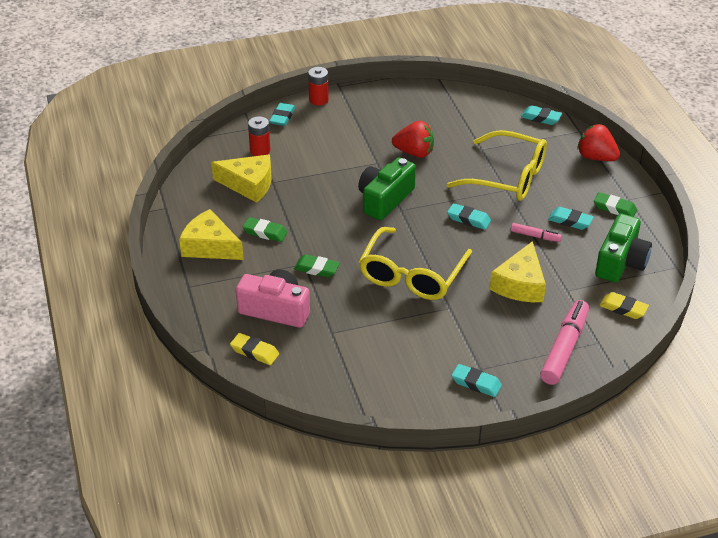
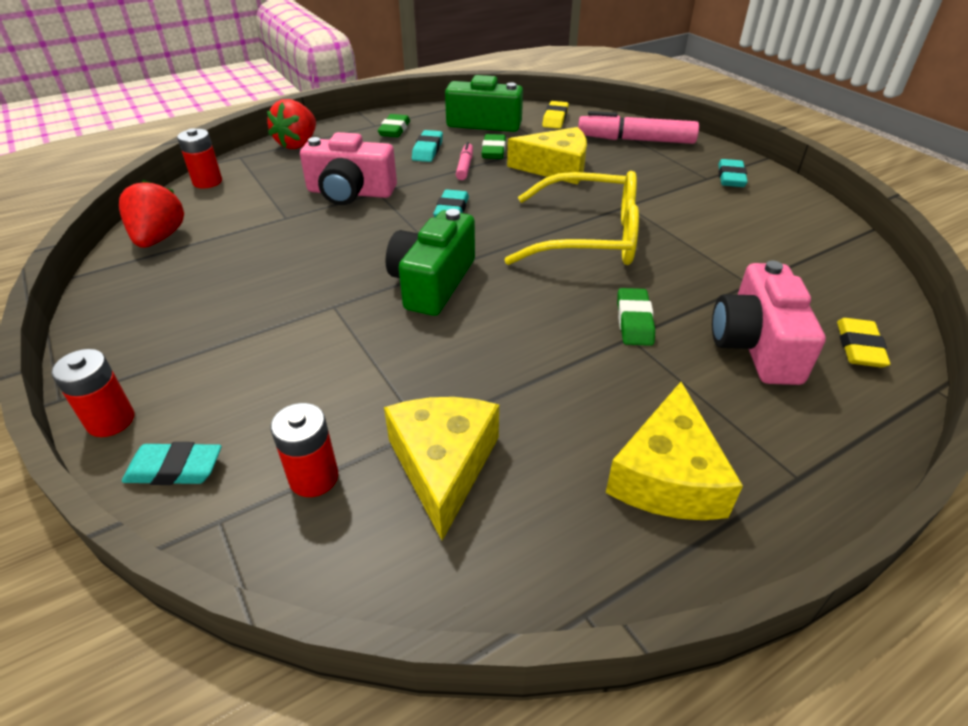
camera: 105 degrees left, 0 degrees up
green eraser [242,217,288,242] -> green eraser moved to [481,134,506,159]
green camera [358,157,416,220] -> green camera turned 90 degrees clockwise [385,209,475,316]
red strawberry [392,121,434,158] -> red strawberry moved to [119,180,184,248]
yellow glasses [447,130,547,201] -> pink camera [300,132,397,205]
turquoise eraser [521,105,562,125] -> red battery [177,128,222,188]

